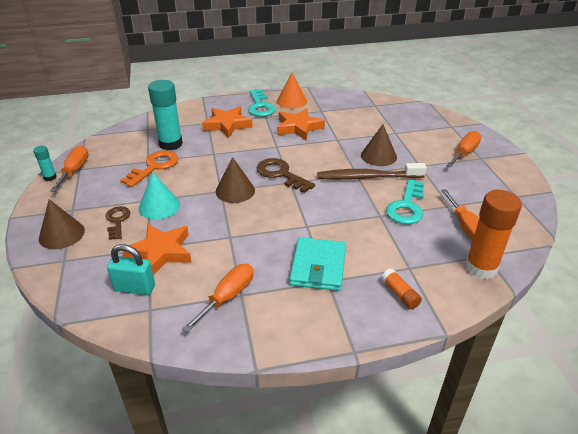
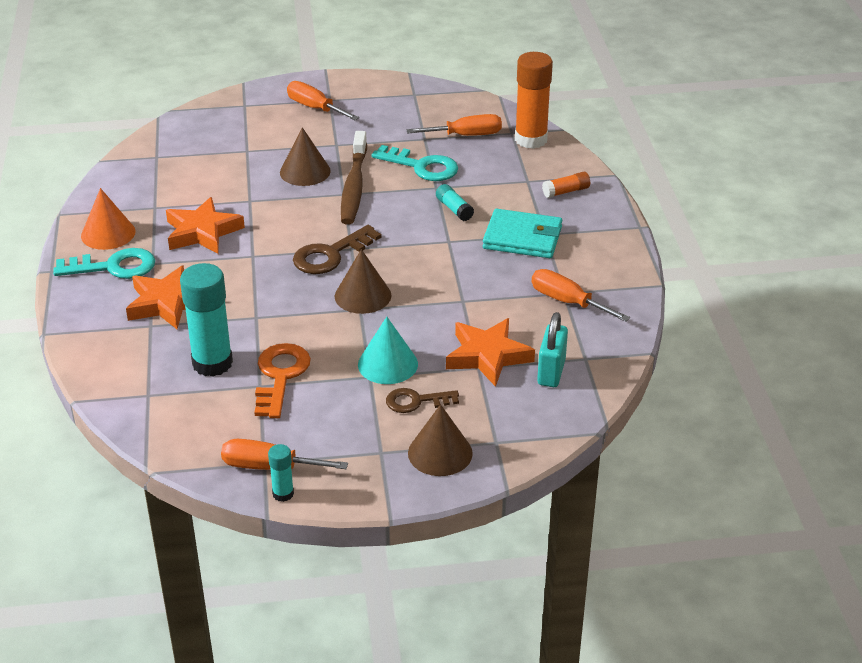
camera: 85 degrees left, 0 degrees up
orange key [120,150,178,187] -> orange key turned 60 degrees clockwise [254,343,311,418]
none -> turquoise glue stick [436,184,474,221]

